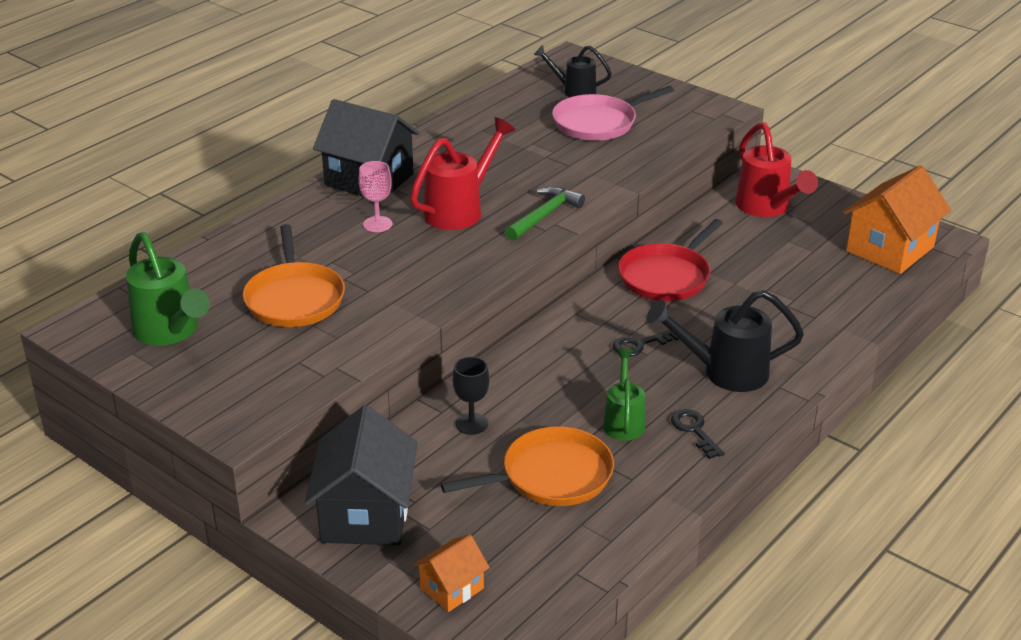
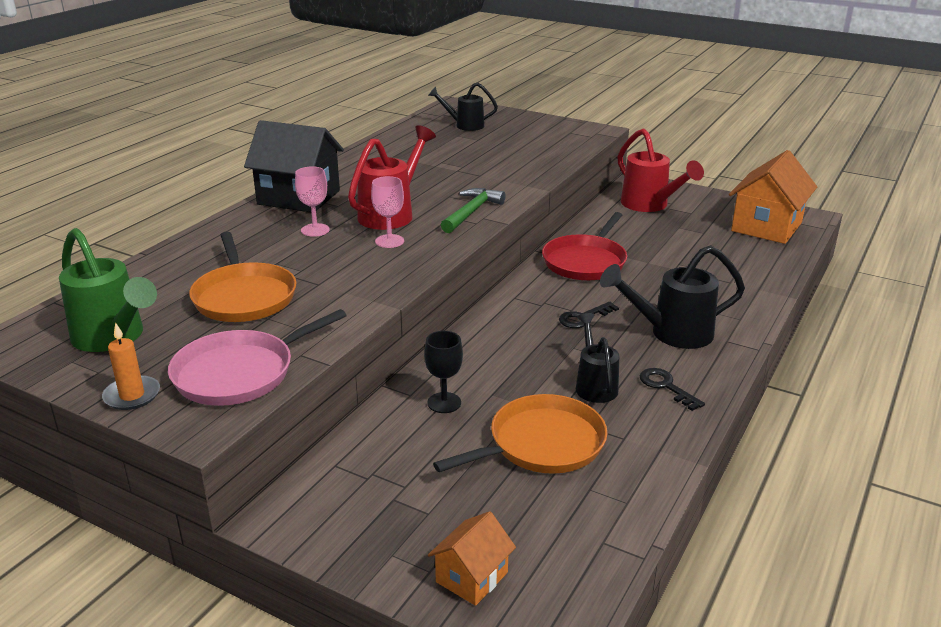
camera: 10 degrees left, 5 degrees down
black house [305,405,418,545] -> none
pink pan [552,86,674,141] -> pink pan moved to [168,309,347,406]
green watering can [603,349,645,441] -> black watering can [576,313,619,403]
none -> orange candle [102,322,160,410]
none -> pink goblet [371,176,404,248]

